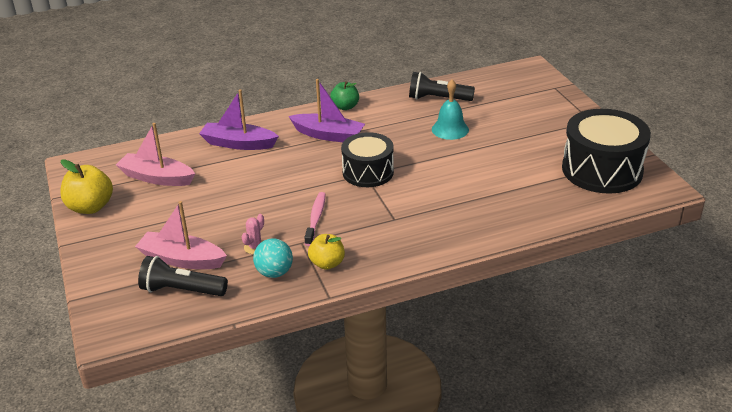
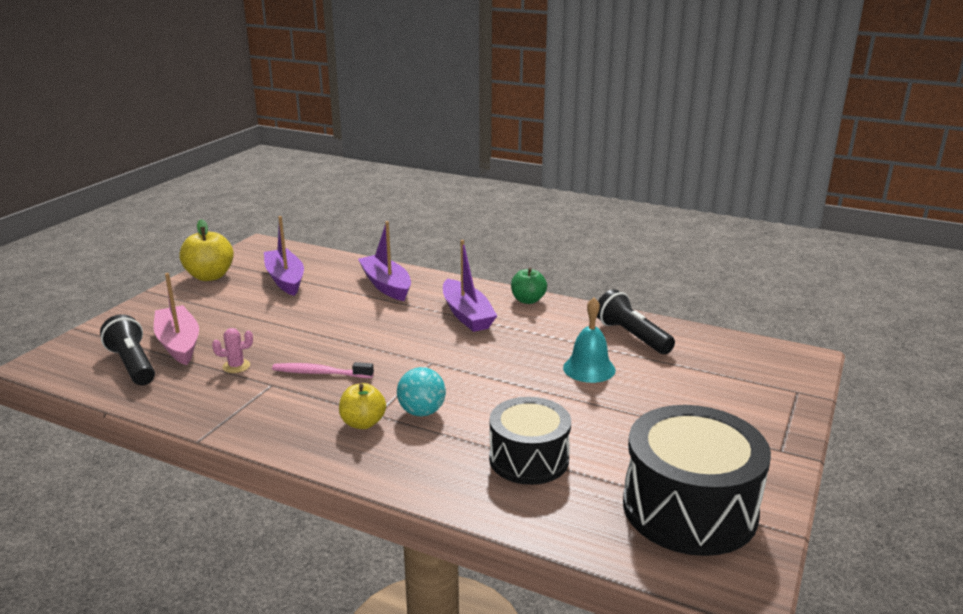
camera: 45 degrees right, 10 degrees down
pink boat [116,123,195,186] -> purple boat [264,216,304,296]
turquoise ball [253,238,293,278] -> turquoise ball moved to [397,367,446,416]
pink toothbrush [304,192,326,246] -> pink toothbrush turned 135 degrees counterclockwise [272,362,374,378]
yellow apple [308,234,345,270] -> yellow apple moved to [339,383,386,429]
black drum [341,132,394,187] -> black drum moved to [489,397,571,485]

